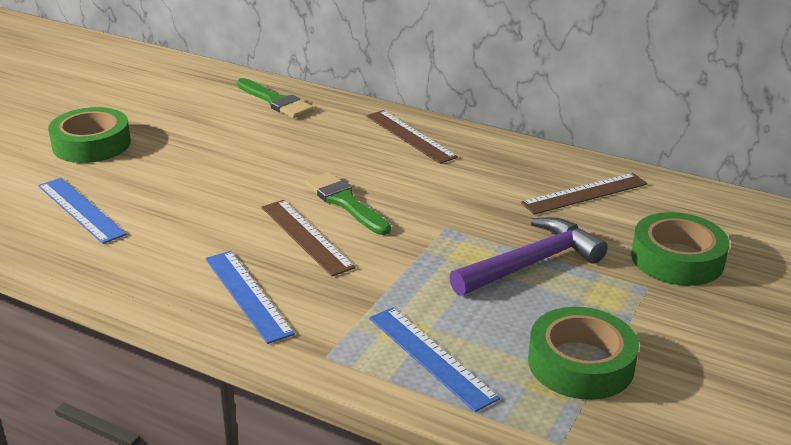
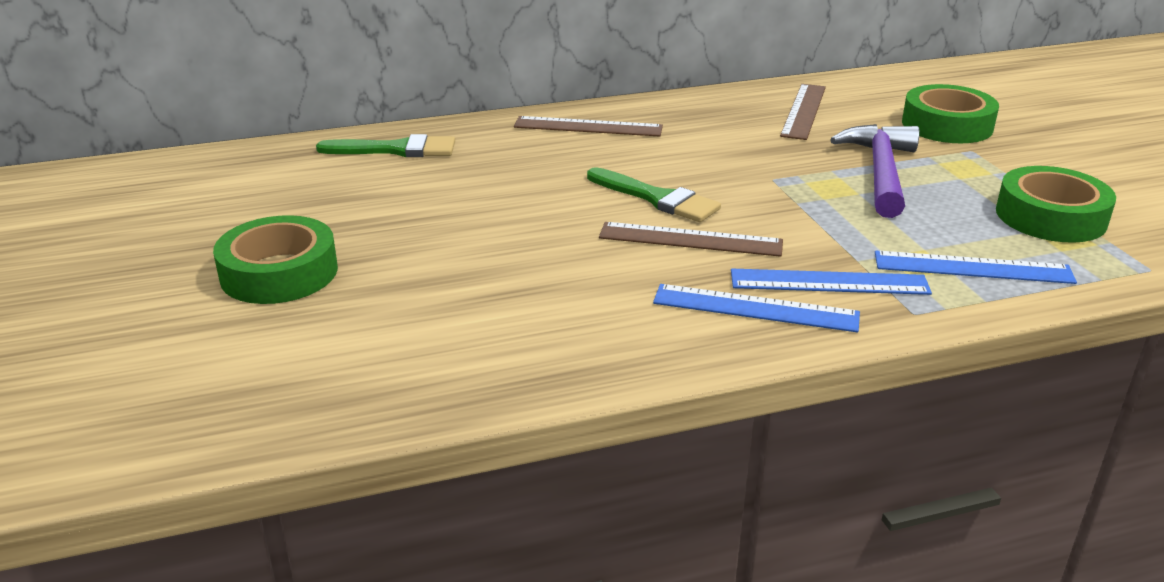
camera: 45 degrees left, 0 degrees up
blue ruler [38,178,127,244] -> blue ruler moved to [731,269,932,295]
green brush [305,172,391,235] -> green brush turned 150 degrees counterclockwise [587,167,721,222]

